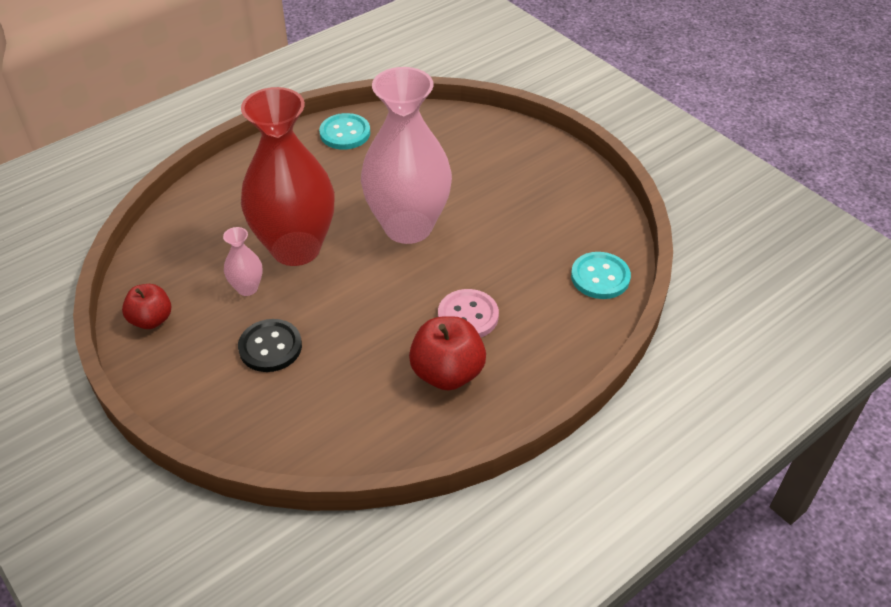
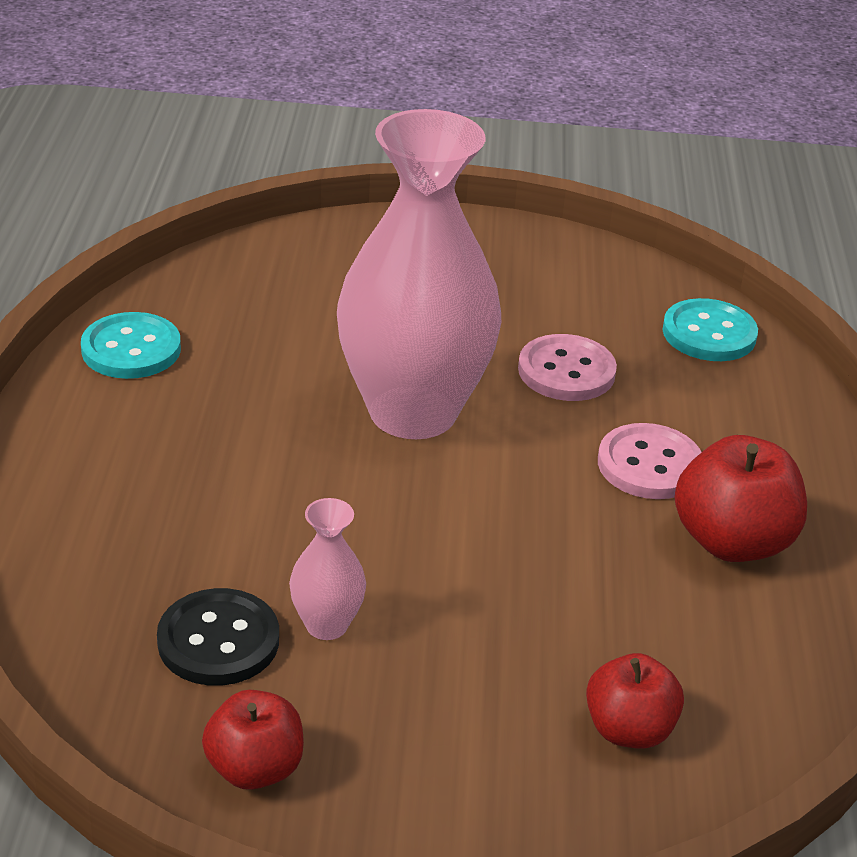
camera: 50 degrees left, 10 degrees down
black button [238,319,302,372] -> black button moved to [157,588,279,686]
red vase [241,87,335,266] -> none
none -> pink button [518,334,617,401]
none -> red apple [586,653,684,749]

